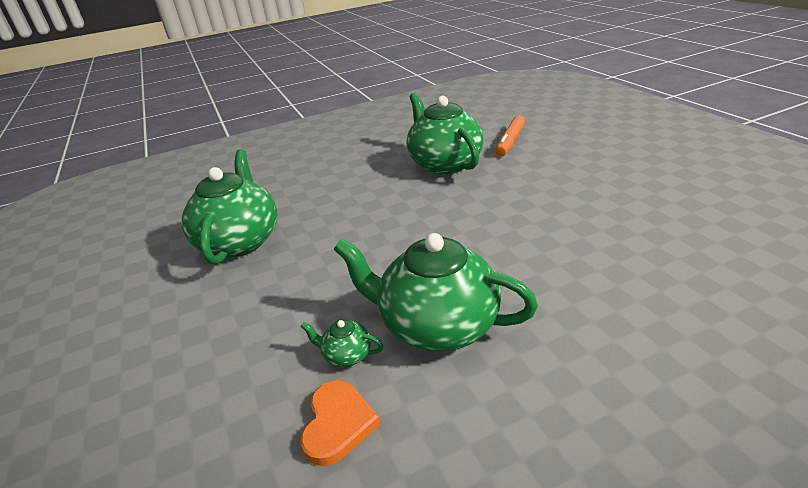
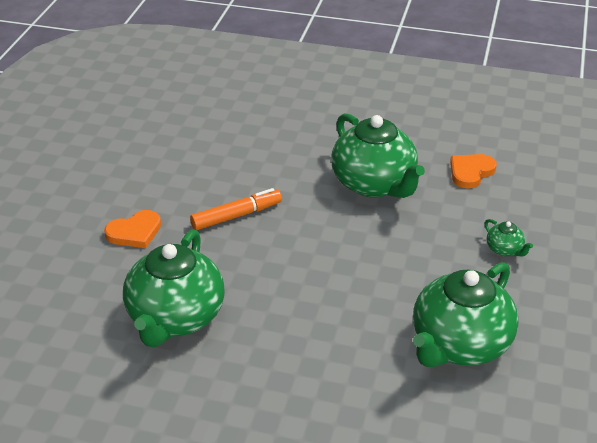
camera: 145 degrees left, 5 degrees up
green teapot [300,319,383,367] -> green teapot moved to [485,219,533,256]
orange marker [495,116,525,157] -> orange marker moved to [190,188,282,230]
none -> orange heart [104,210,161,248]

